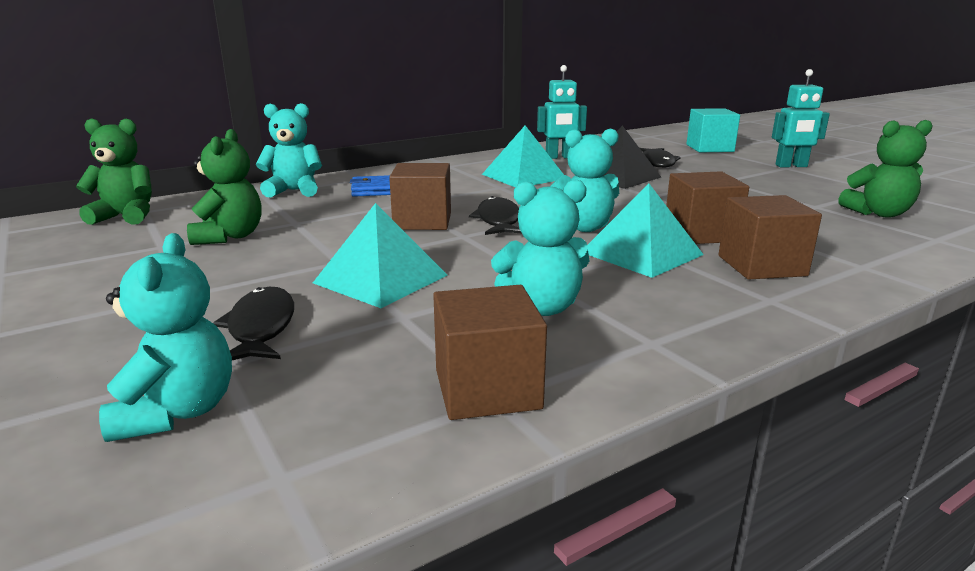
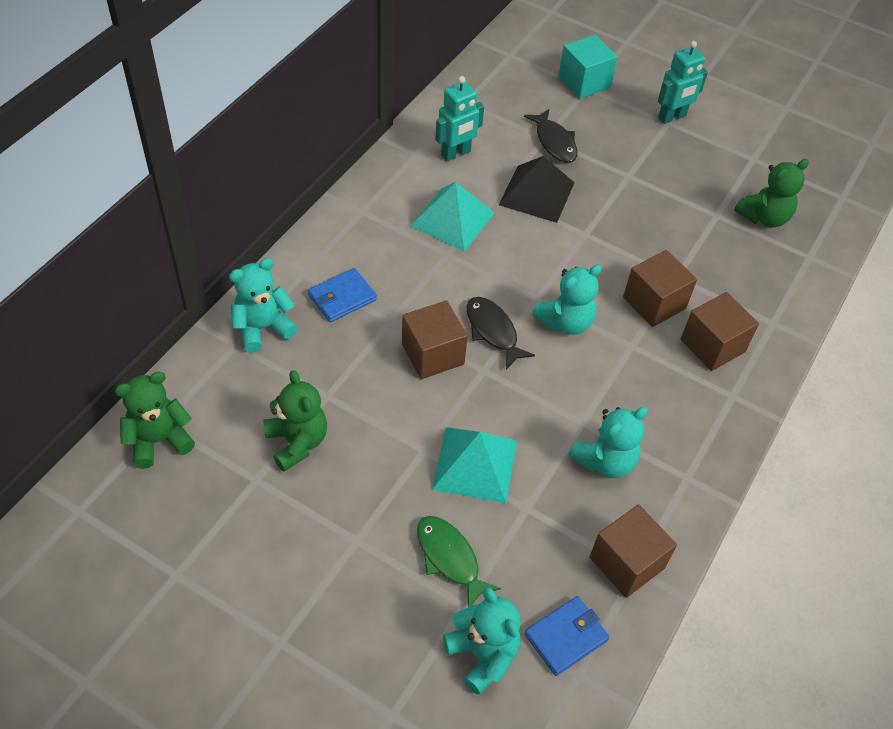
camera: 30 degrees left, 30 degrees up
black fish [213,287,294,360] -> green fish [417,516,501,608]
turquoise pyramid [587,184,704,278] -> none
none -> blue wallet [524,596,609,676]

